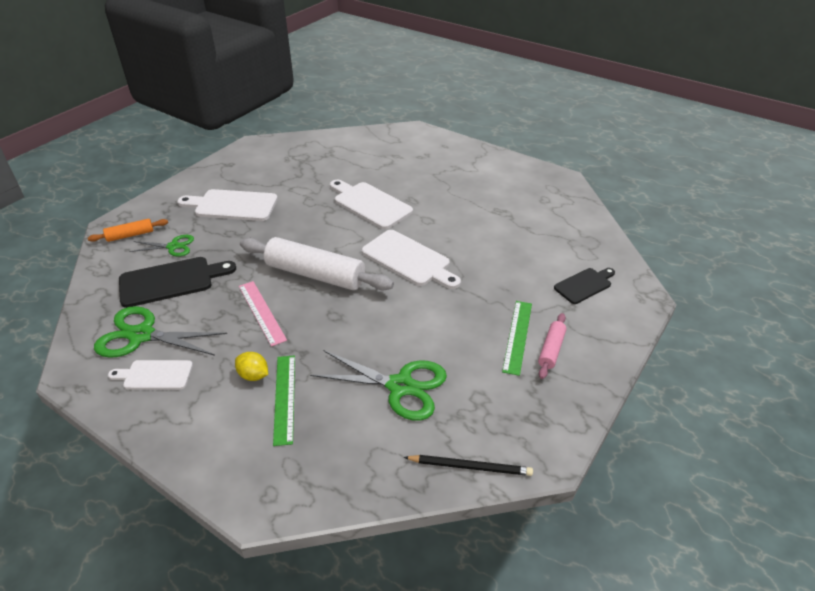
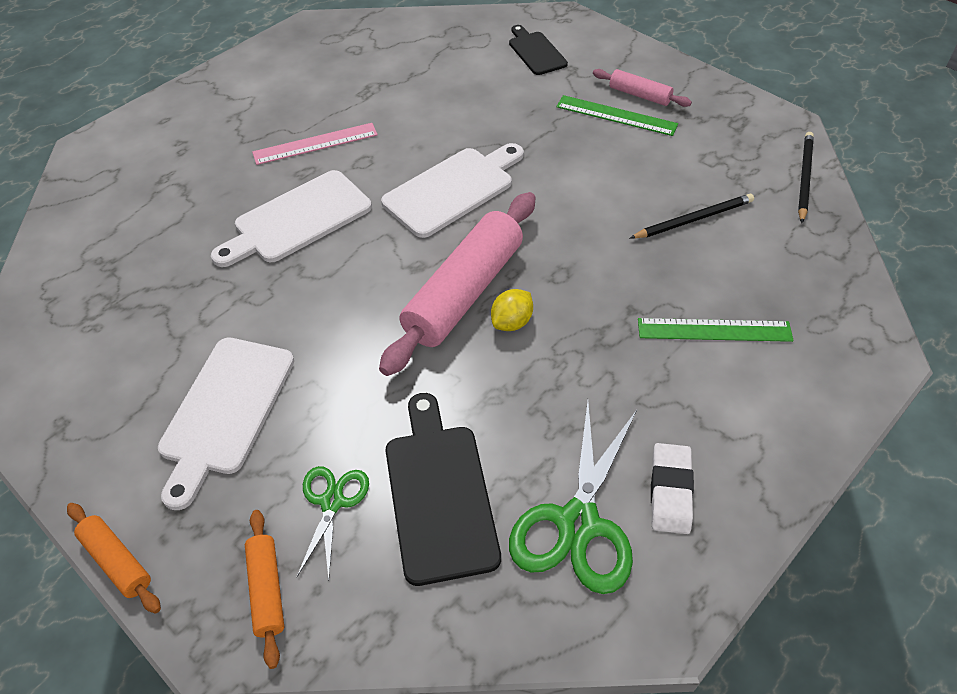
camera: 80 degrees left, 10 degrees up
white cutting board [108,360,193,390] -> white eraser [651,443,694,534]
yellow lemon [235,352,268,381] -> yellow lemon moved to [491,289,533,331]
pink ruler [239,281,287,347] -> pink ruler moved to [252,123,378,165]
white rolling pin [240,237,394,290] -> pink rolling pin [379,192,536,376]
green scissors [310,350,447,421] -> black pencil [630,194,754,239]
none -> orange rolling pin [67,503,161,613]

